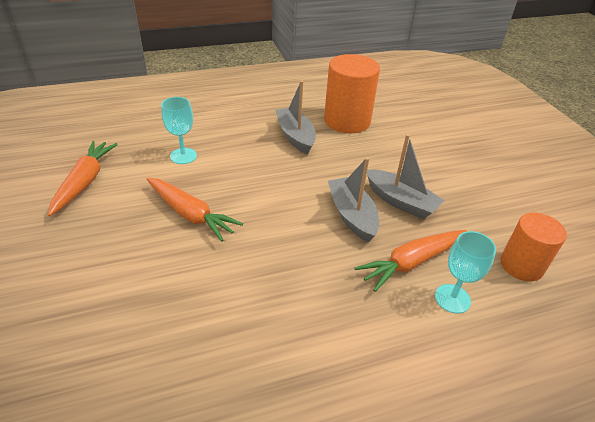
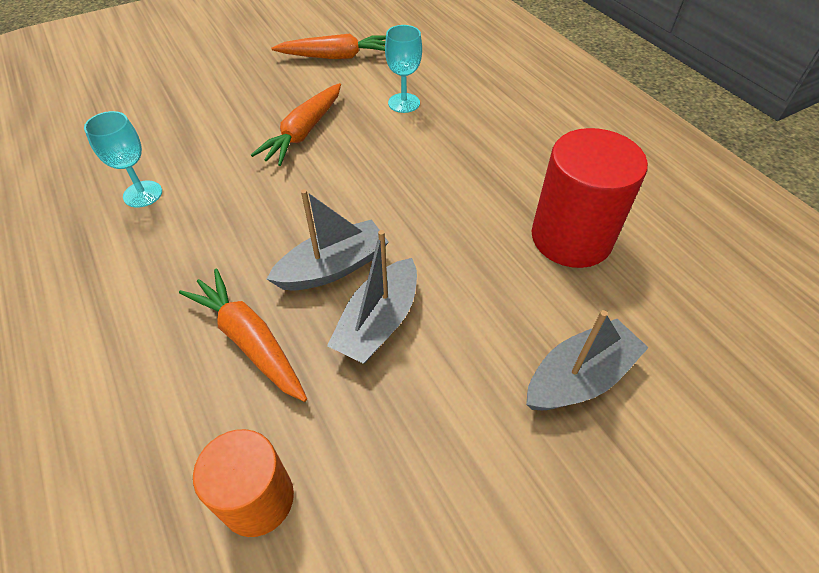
camera: 80 degrees right, 10 degrees up
grey boat [275,81,316,154] -> grey boat moved to [526,310,649,410]
orange cylinder [324,54,380,133] -> red cylinder [532,128,648,268]
turquoise goblet [435,231,496,313] -> turquoise goblet moved to [84,111,162,208]

